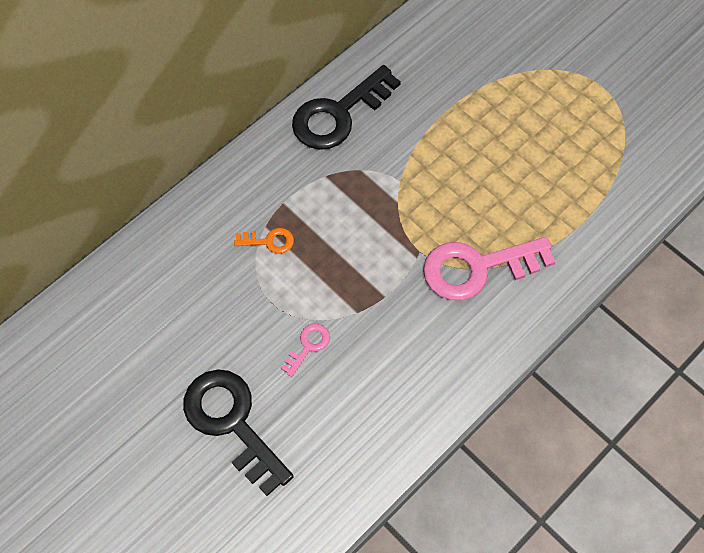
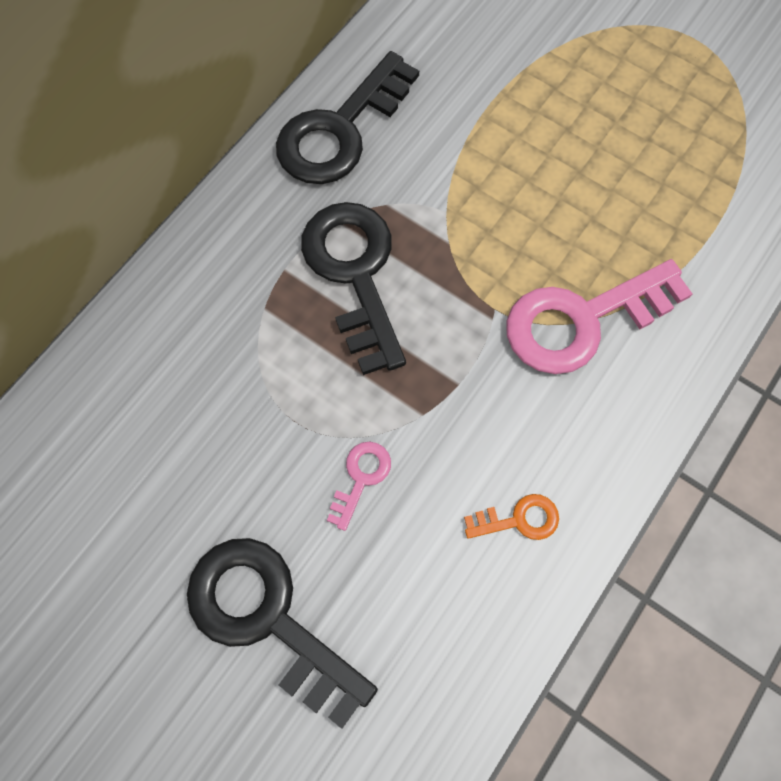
camera: 10 degrees left, 5 degrees up
orange key [234,228,294,254] -> orange key moved to [464,494,559,540]
none -> black key [301,202,406,375]

